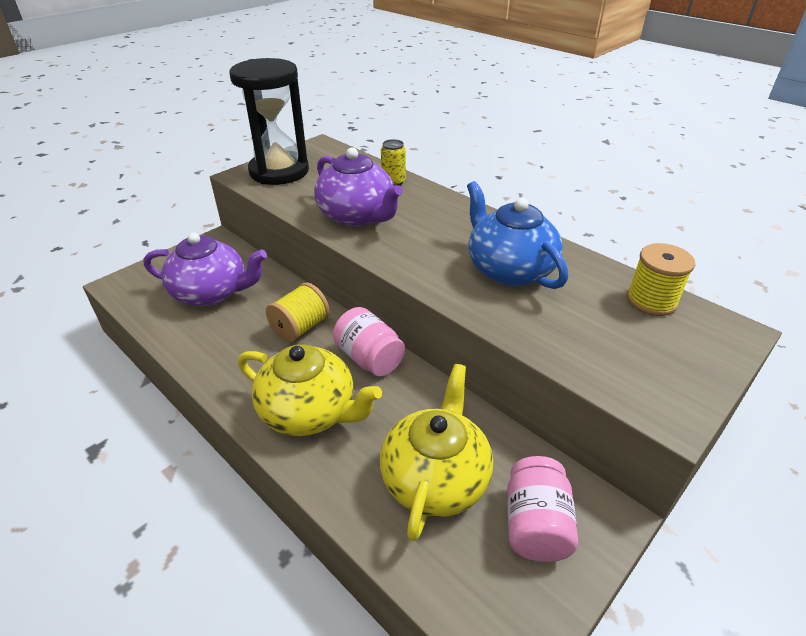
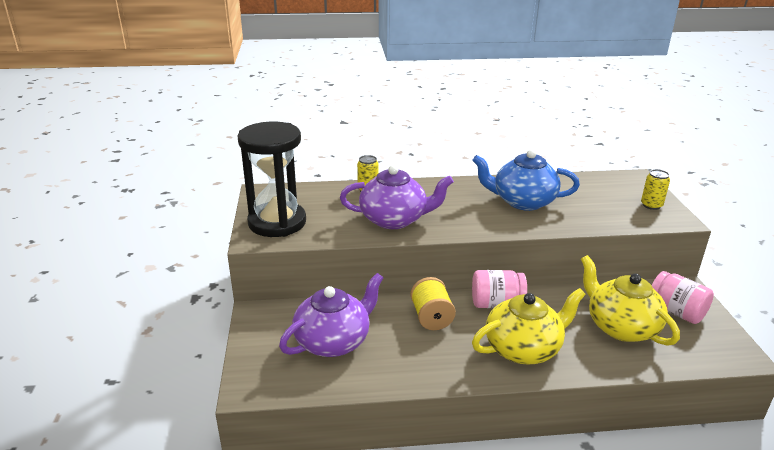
camera: 50 degrees left, 10 degrees down
yellow spool [627,243,695,316] -> none
none -> yellow can [641,169,670,210]

